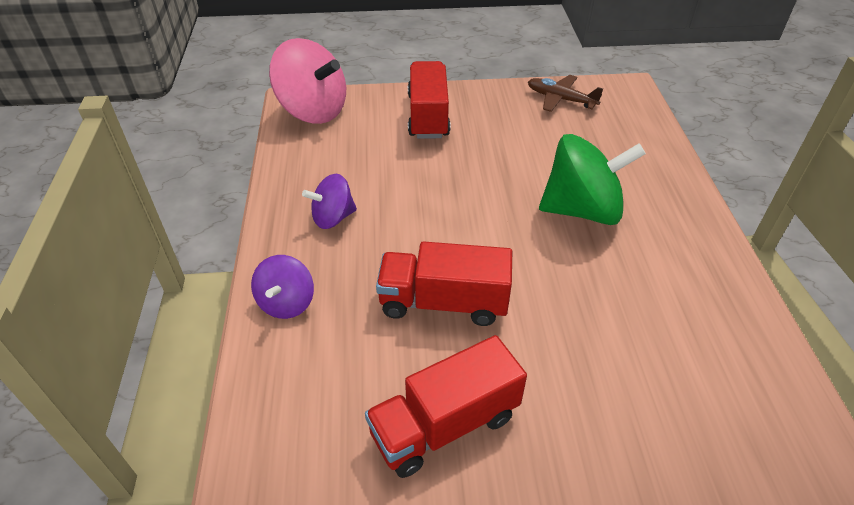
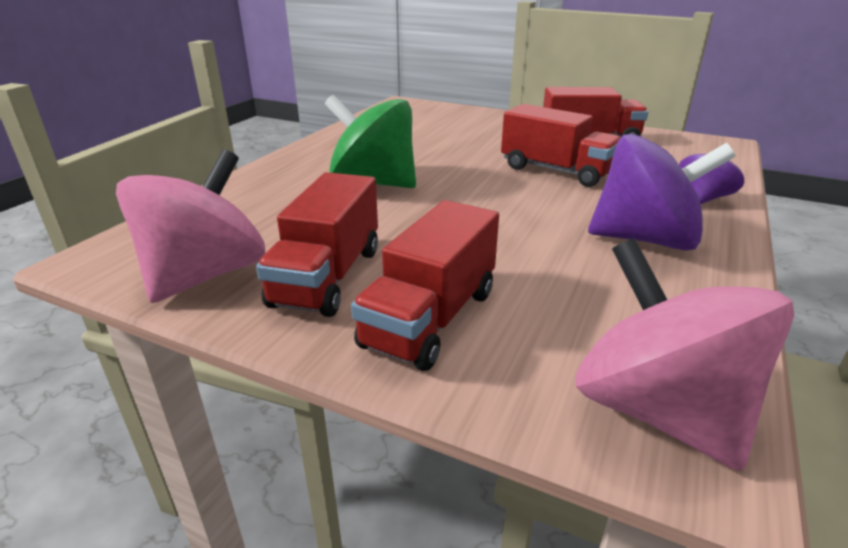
camera: 150 degrees left, 15 degrees down
purple spinning top [302,174,357,229] -> purple spinning top [588,134,736,251], size x1.80
brown plane [528,75,603,112] -> pink spinning top [116,149,265,303]
none -> red truck [256,172,378,317]

